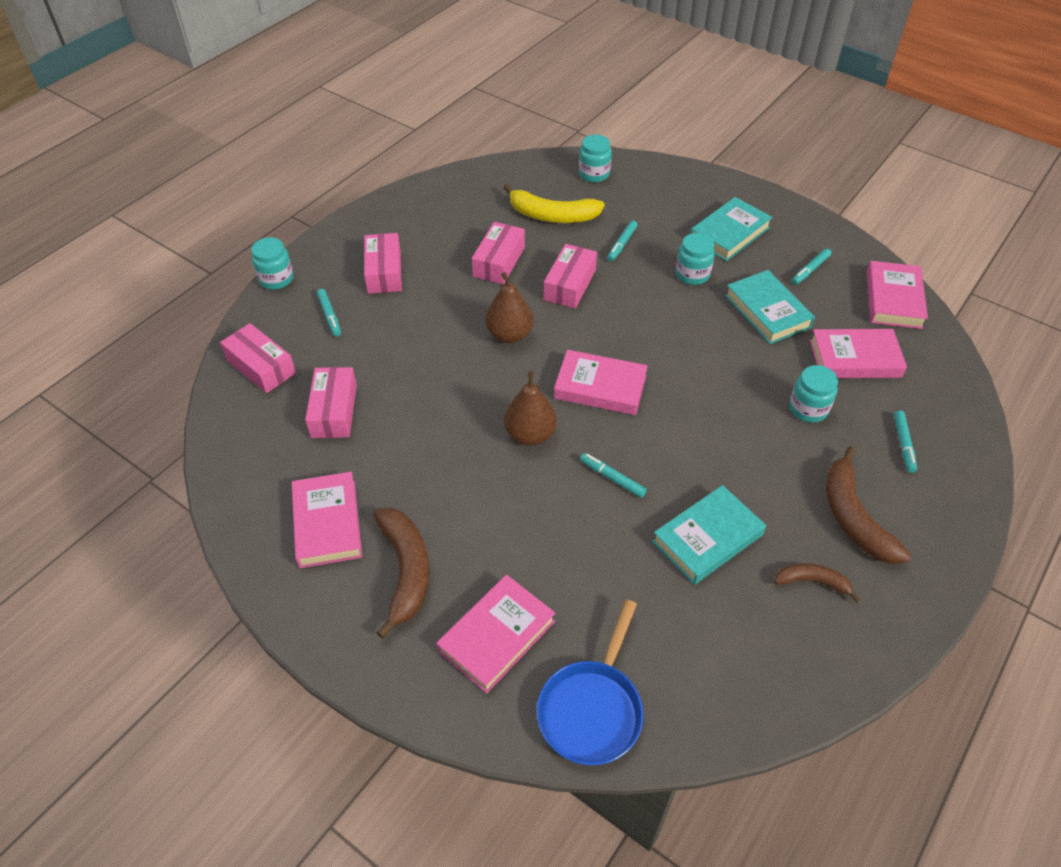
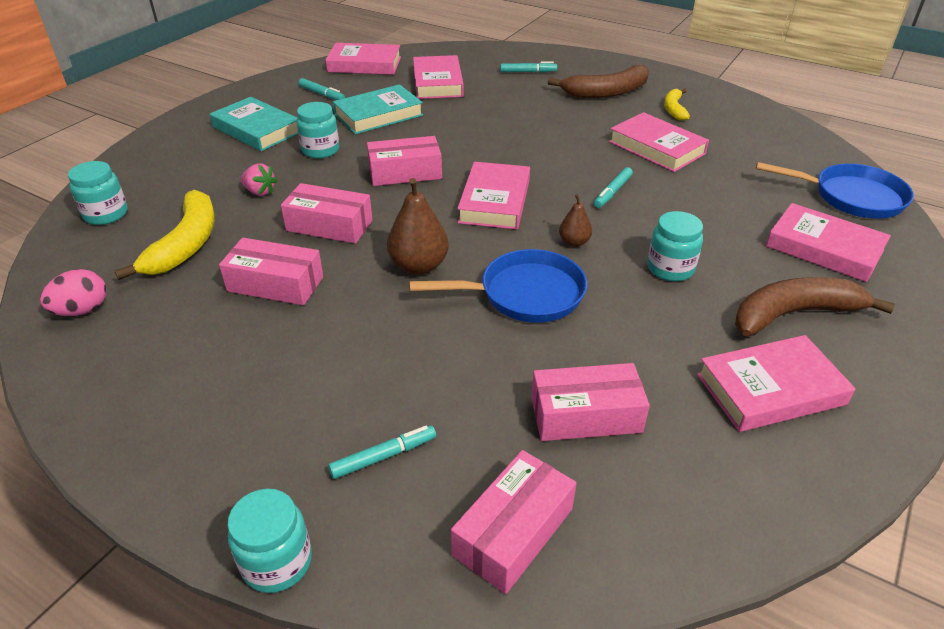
camera: 95 degrees left, 10 degrees down
pink box [364,233,402,294] -> pink box moved to [367,136,442,186]
brown pear [504,371,557,446] -> brown pear [559,194,592,247], size x0.56
turquoise marker [607,220,638,261] -> pink strawberry [241,164,277,196]
turquoise book [652,485,766,585] -> pink book [609,112,709,172]
brown banana [774,563,860,602] -> yellow banana [664,89,690,121]
turquoise jar [789,365,838,422] -> turquoise jar moved to [647,211,703,281]
none -> pink egg [40,269,106,316]
none -> blue pan [409,249,587,323]

